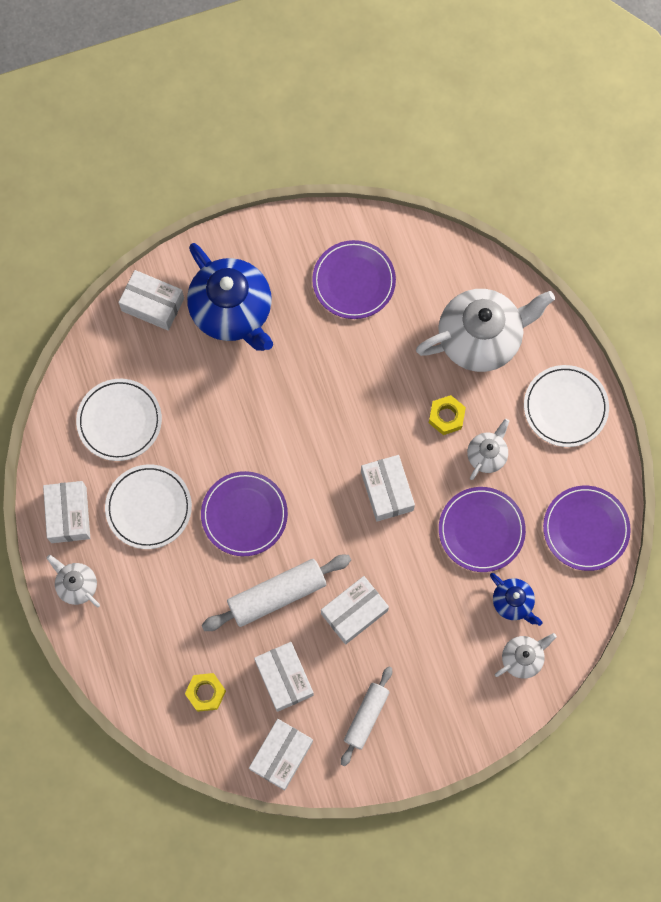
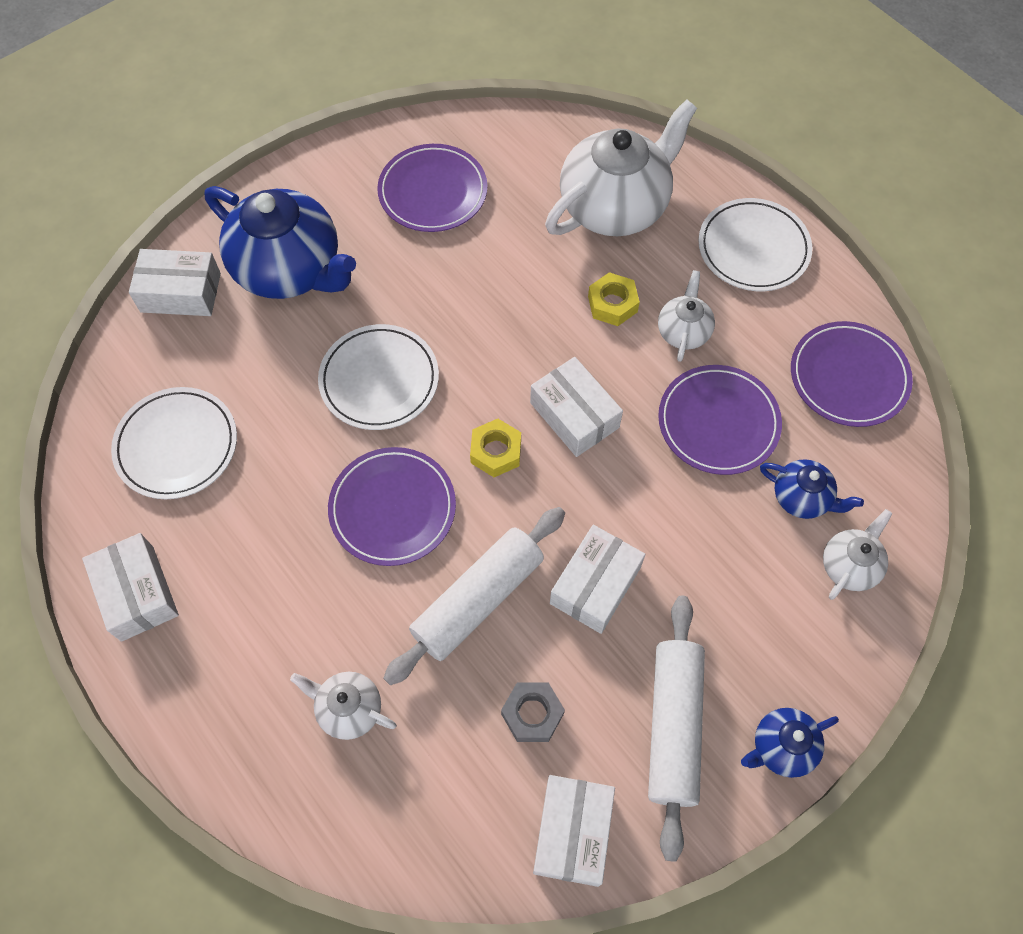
camera: 20 degrees left, 10 degrees down
white teapot [47,555,100,607] -> white teapot moved to [290,672,397,740]
white plate [105,464,192,549] -> white plate moved to [318,324,439,430]
yellow nut [185,673,226,712] -> yellow nut moved to [470,419,521,477]
white box [254,642,314,712] -> grey nut [501,682,565,742]
white rolling pin [341,666,392,767] -> white rolling pin [648,596,705,862], size x1.52
none -> blue teapot [741,708,839,778]

